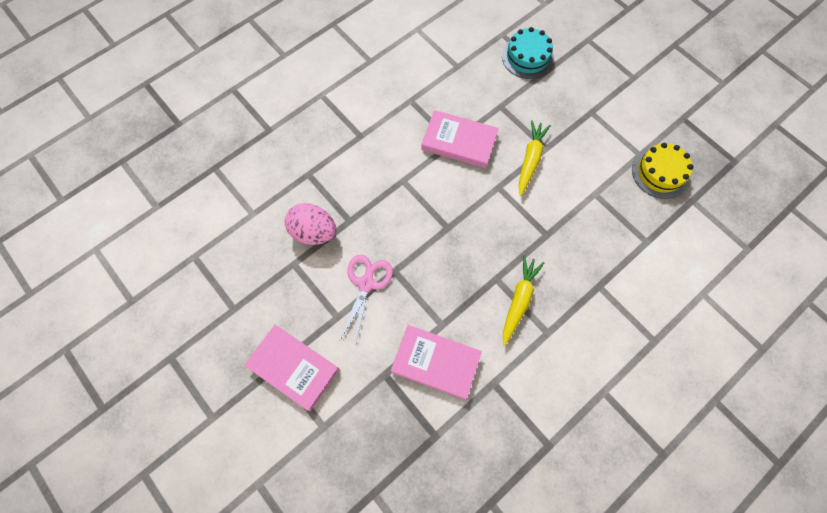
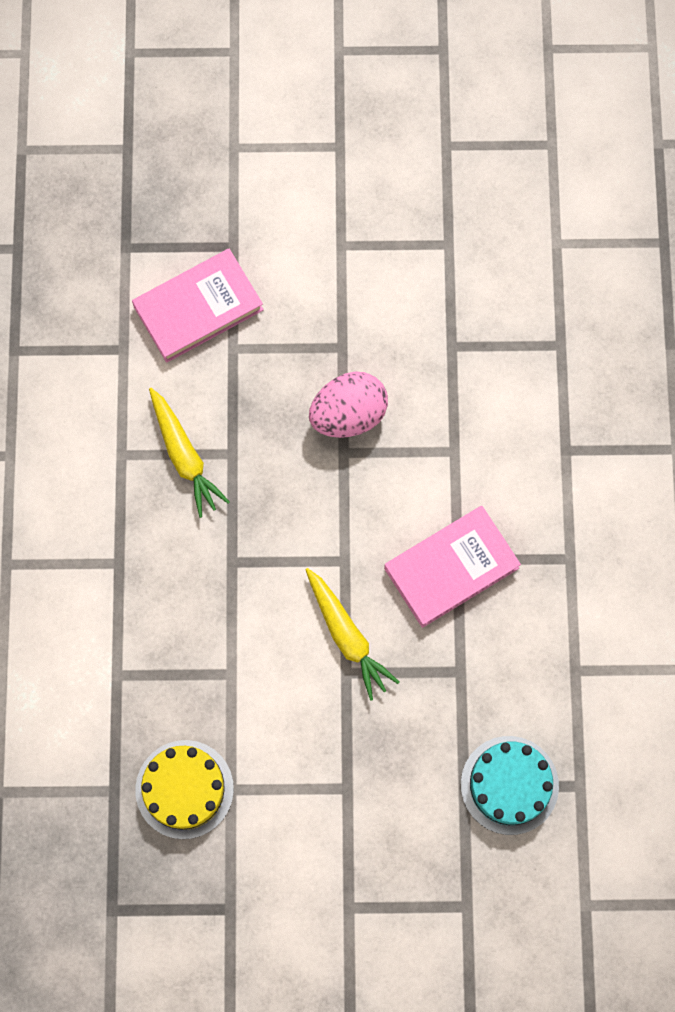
camera: 130 degrees right, 5 degrees up
pink book [244,325,339,411] -> none
pink egg [285,203,337,245] -> pink egg moved to [309,371,388,438]
pink scissors [340,255,393,342] -> none

